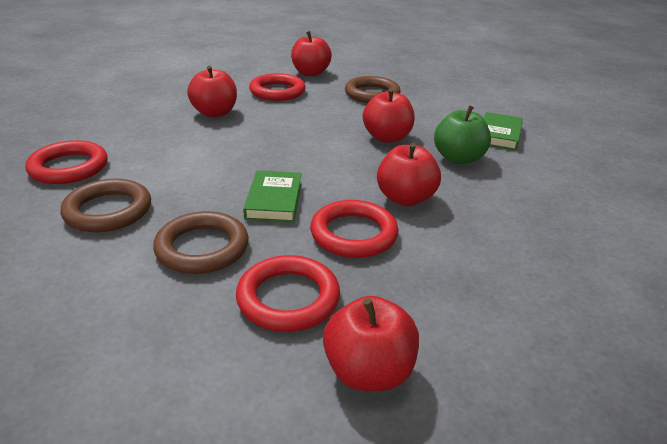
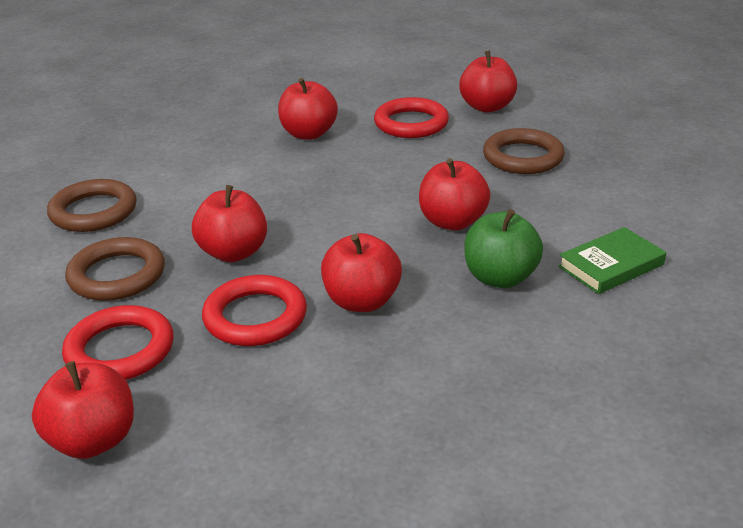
camera: 40 degrees right, 0 degrees up
red ring [25,140,108,184] -> none
green book [243,170,302,222] -> red apple [192,185,267,262]

